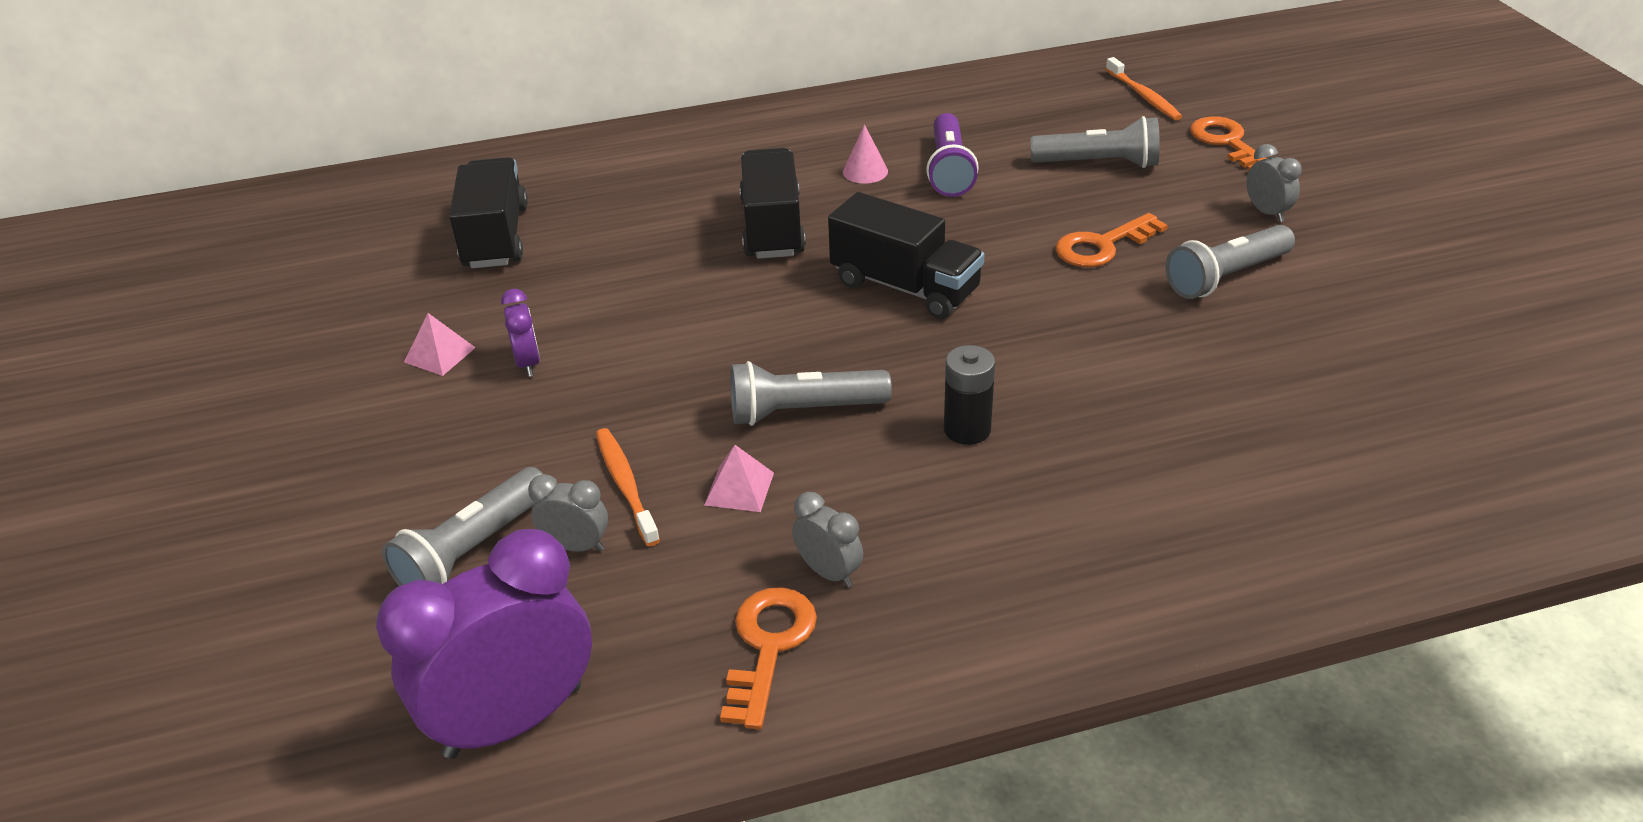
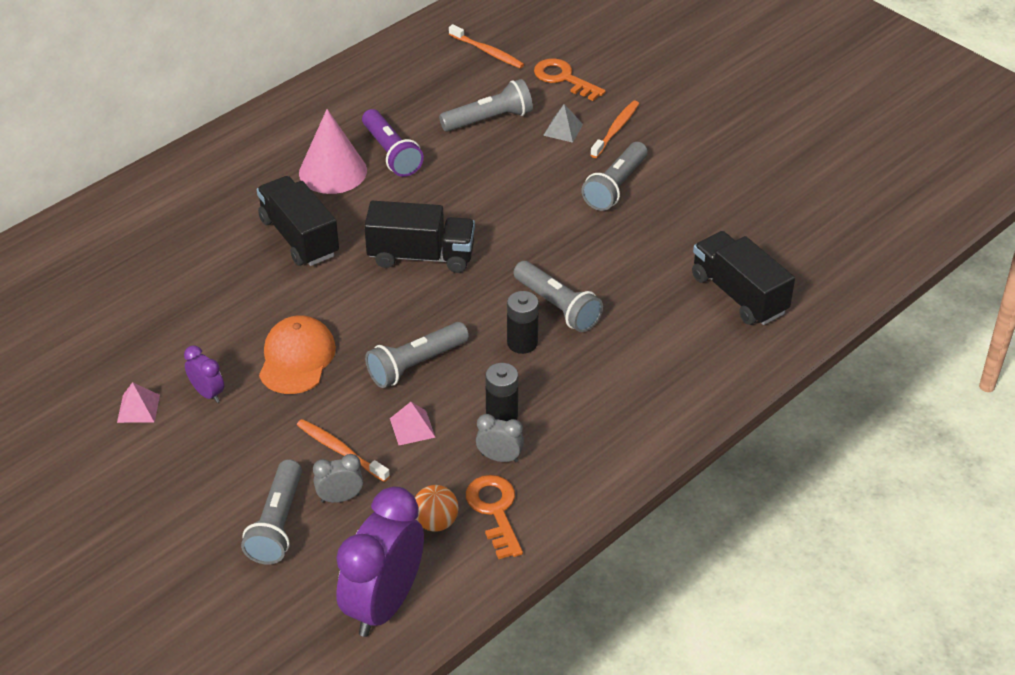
camera: 30 degrees left, 5 degrees up
black truck [449,157,528,269] -> black truck moved to [692,231,795,325]
pink cone [843,124,888,184] -> pink cone [299,109,367,194], size x1.96
orange key [1055,213,1168,267] -> none
grey clock [1246,144,1302,222] -> orange toothbrush [590,101,639,158]
none -> orange cap [259,315,336,394]
none -> orange ball [415,485,459,532]
none -> black battery [485,363,518,421]
none -> grey flashlight [514,261,603,332]
none -> grey pyramid [543,104,583,143]

